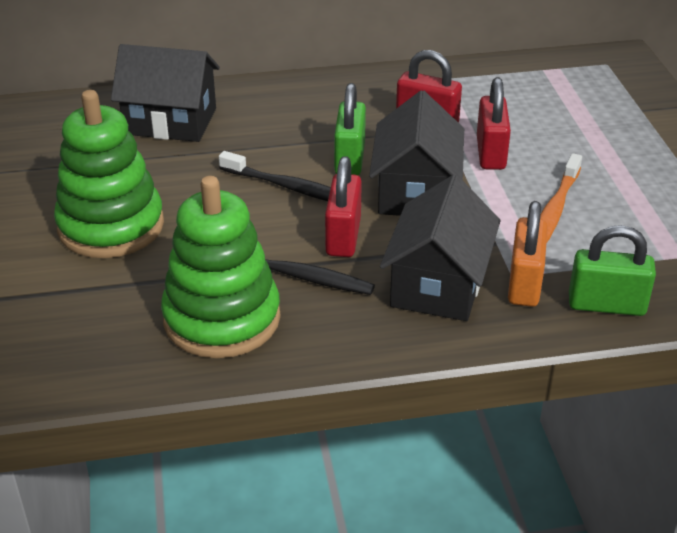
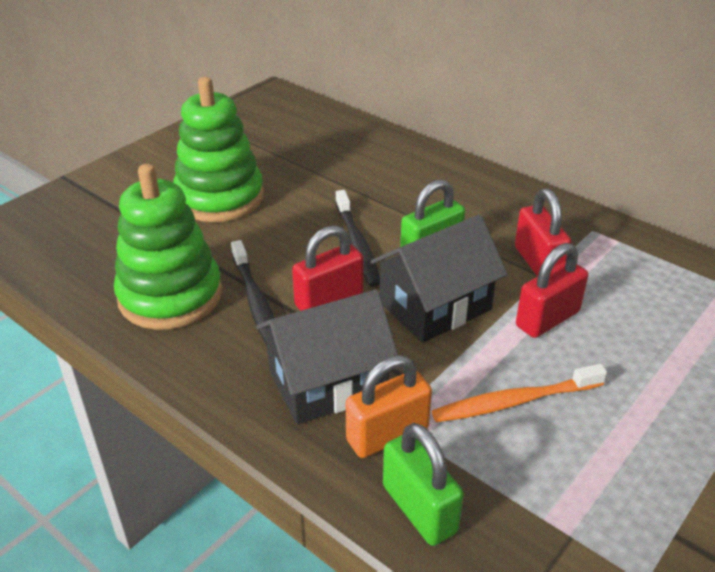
camera: 50 degrees right, 0 degrees up
black house [111,44,220,142] -> none

